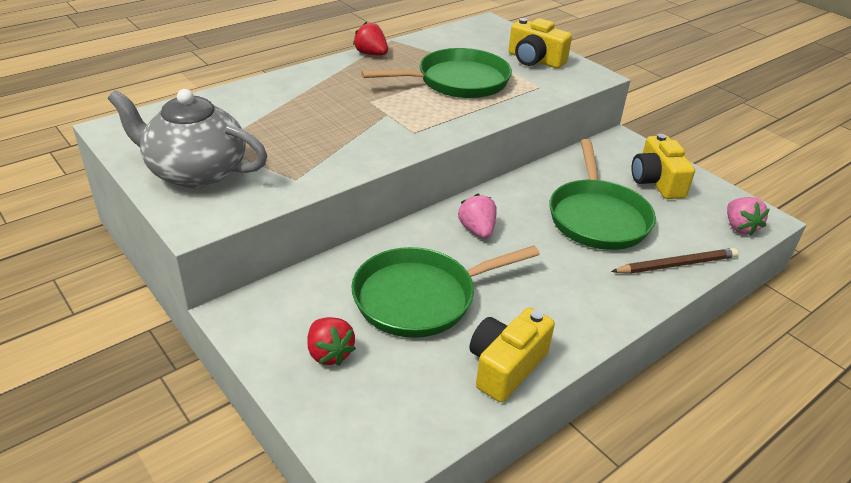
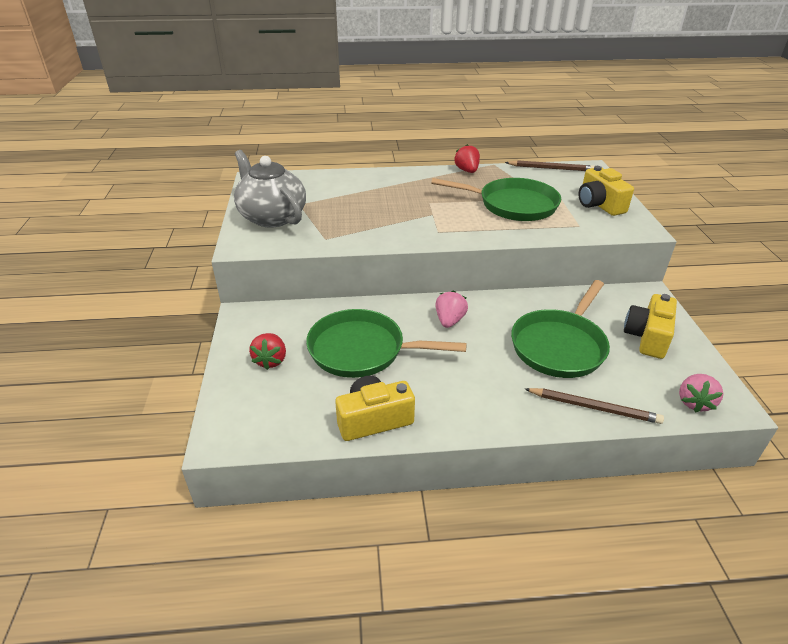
camera: 35 degrees right, 0 degrees up
none -> brown pencil [505,160,594,171]

